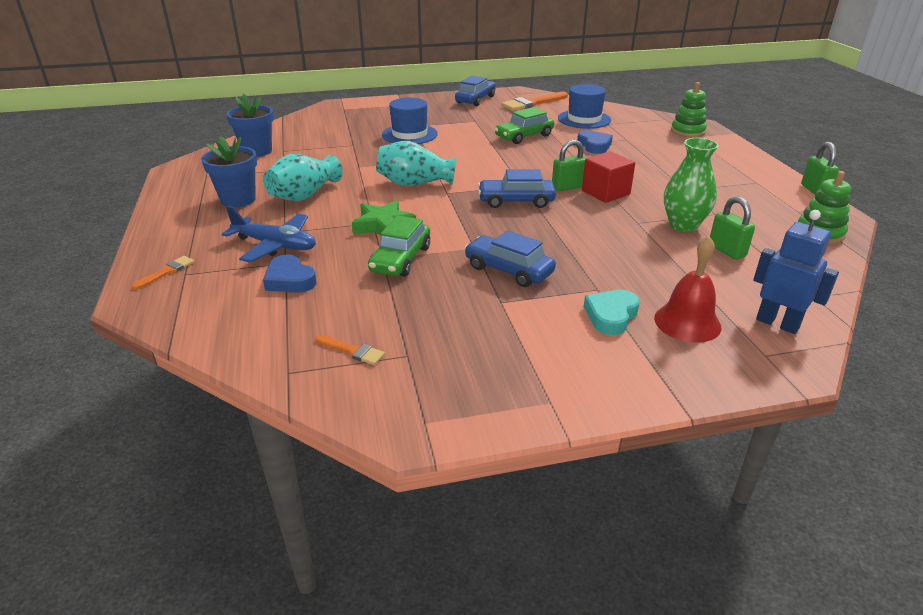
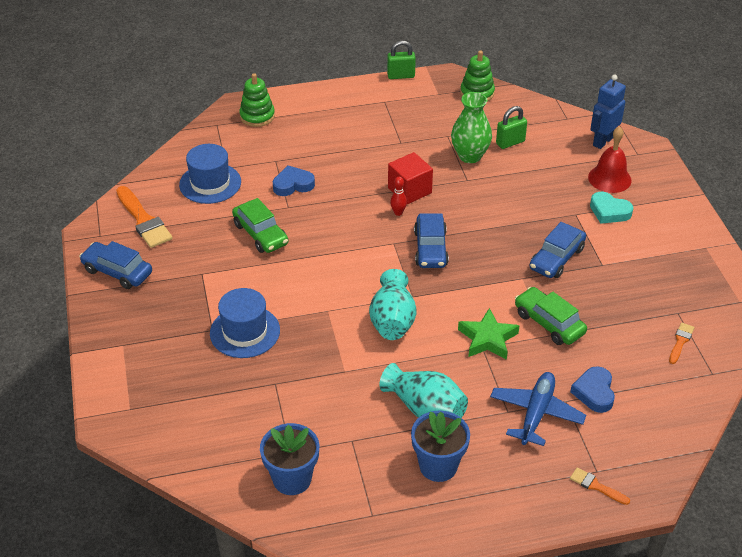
camera: 90 degrees left, 10 degrees up
blue heart [263,254,317,293] -> blue heart turned 135 degrees clockwise [570,366,615,413]
green car [368,215,430,277] -> green car turned 150 degrees counterclockwise [515,287,587,345]
green padlock [552,140,586,191] -> red bowling pin [390,177,407,216]

